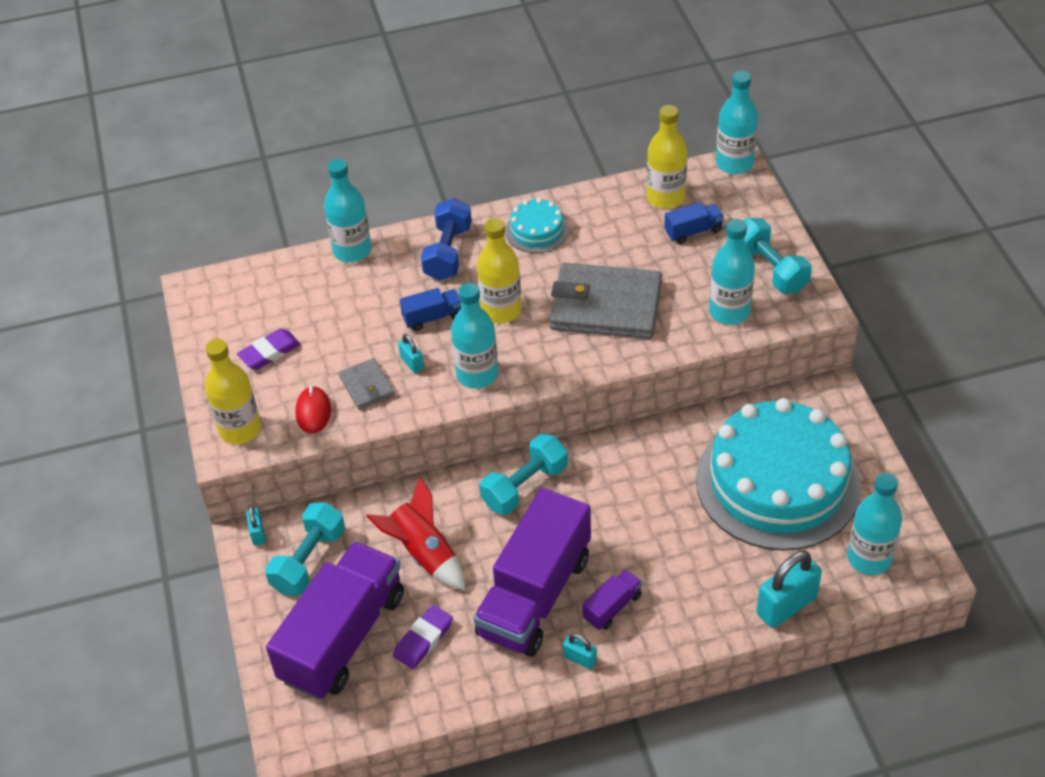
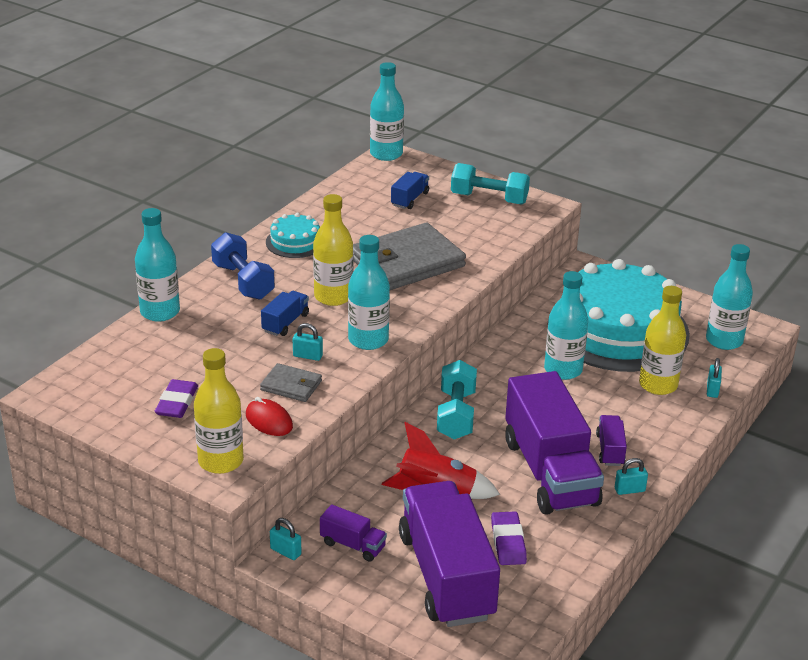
camera: 45 degrees left, 15 degrees down
turquoise dumbbell [265,503,345,596] -> purple truck [320,504,387,562]
yellow bottle [647,105,687,209] -> yellow bottle moved to [639,286,686,395]
turquoise bottle [709,219,755,325] -> turquoise bottle moved to [544,271,588,380]
turquoise padlock [756,551,822,628] -> turquoise padlock [707,358,722,398], size x0.50

